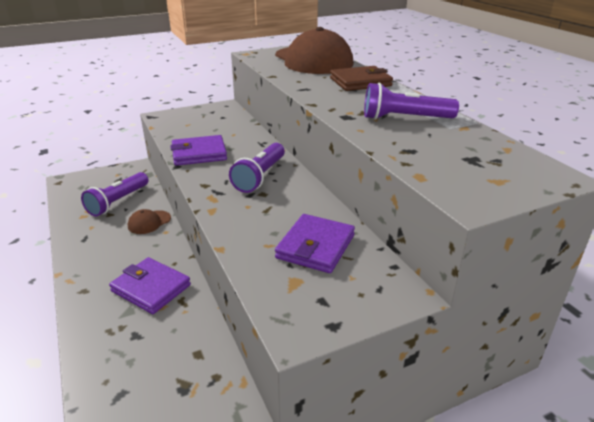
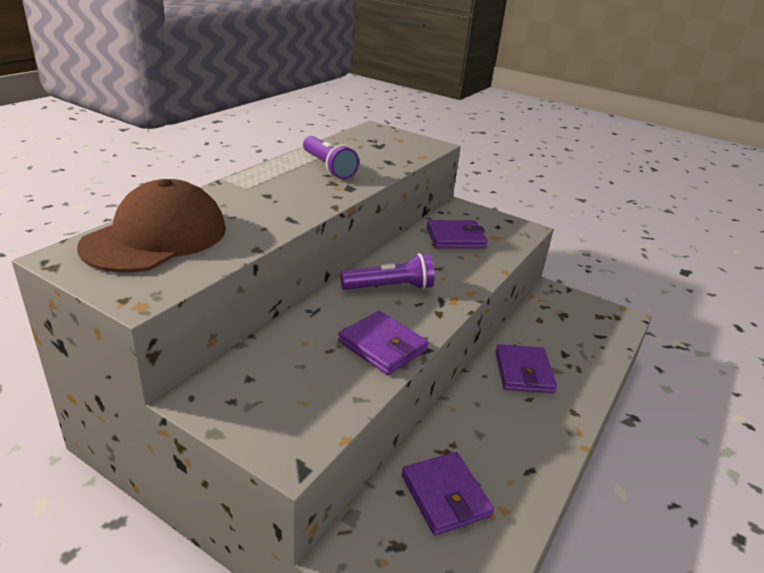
camera: 125 degrees left, 0 degrees up
purple flashlight [81,172,149,217] -> purple wallet [402,452,494,535]
brown cap [128,209,171,234] -> none
brown wallet [330,66,393,91] -> none

